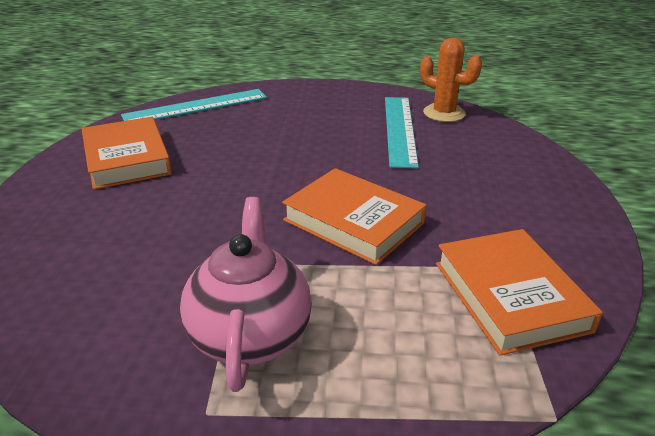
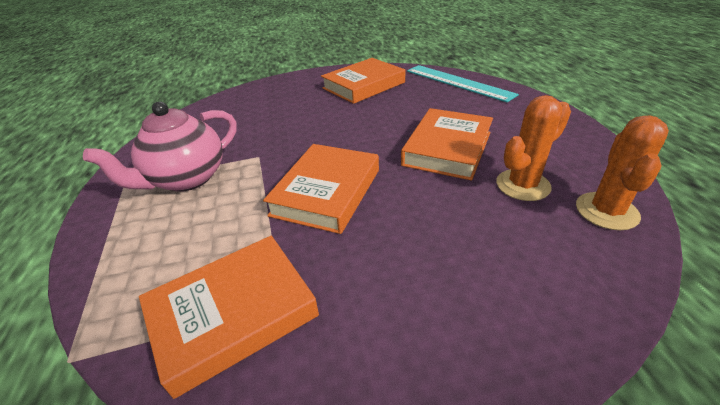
camera: 75 degrees right, 5 degrees up
pink teapot [180,197,312,392] -> pink teapot turned 150 degrees clockwise [83,101,236,192]
turquoise ruler [385,97,419,169] -> orange cactus [496,95,571,201]
none -> orange book [401,108,493,180]

